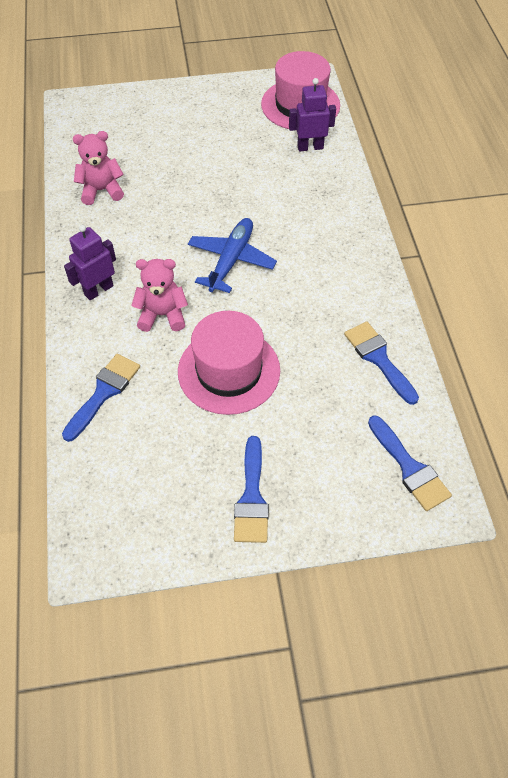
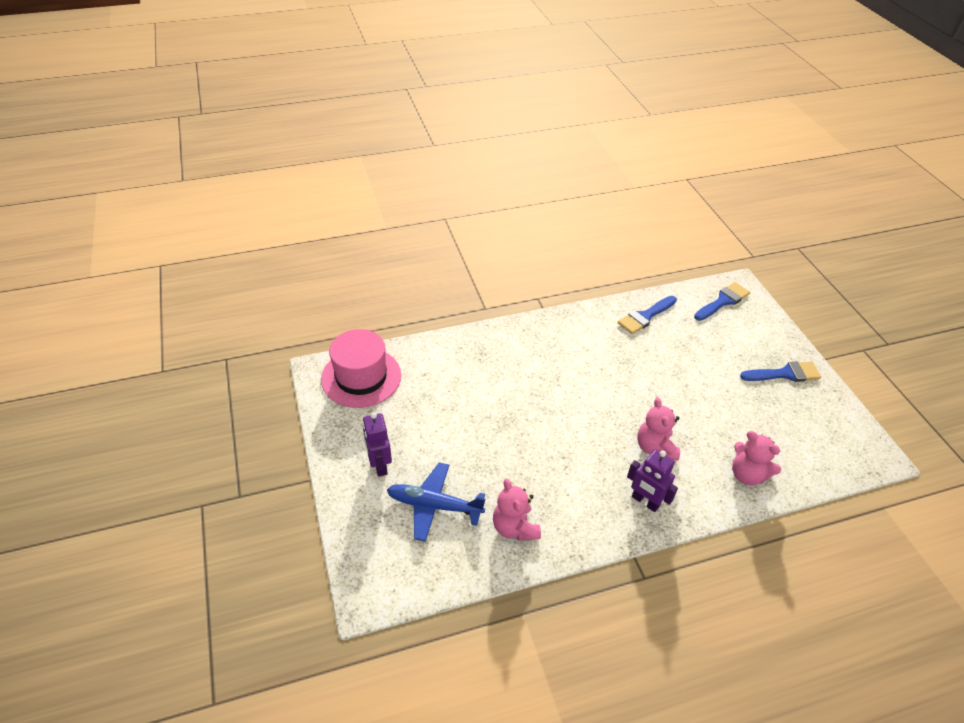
camera: 100 degrees left, 10 degrees down
blue brush [62,354,140,442] -> pink teddy bear [732,431,781,485]
pink hat [178,311,280,415] -> none
blue plane [188,218,277,293] -> blue plane moved to [387,462,485,542]
purple robot [289,78,336,152] -> purple robot moved to [363,412,392,477]

